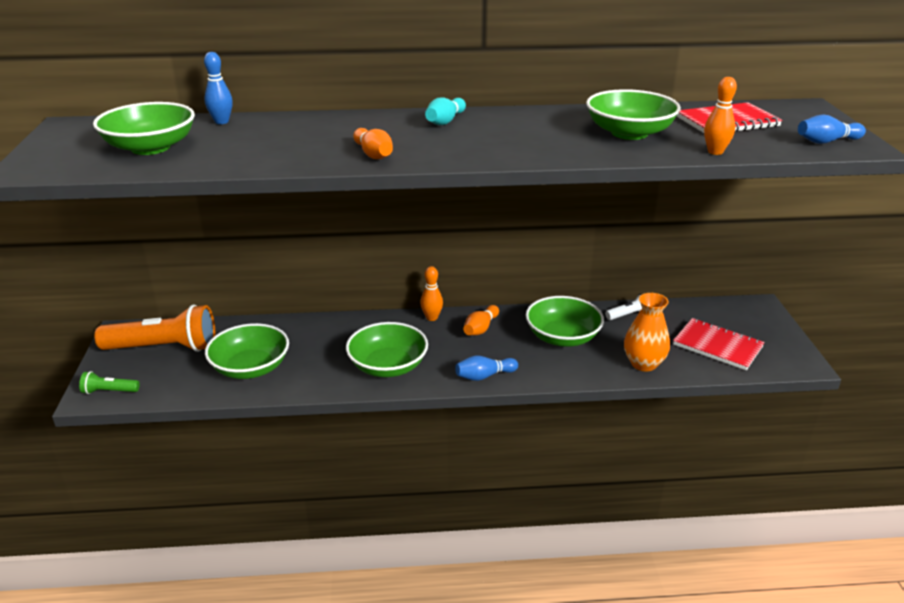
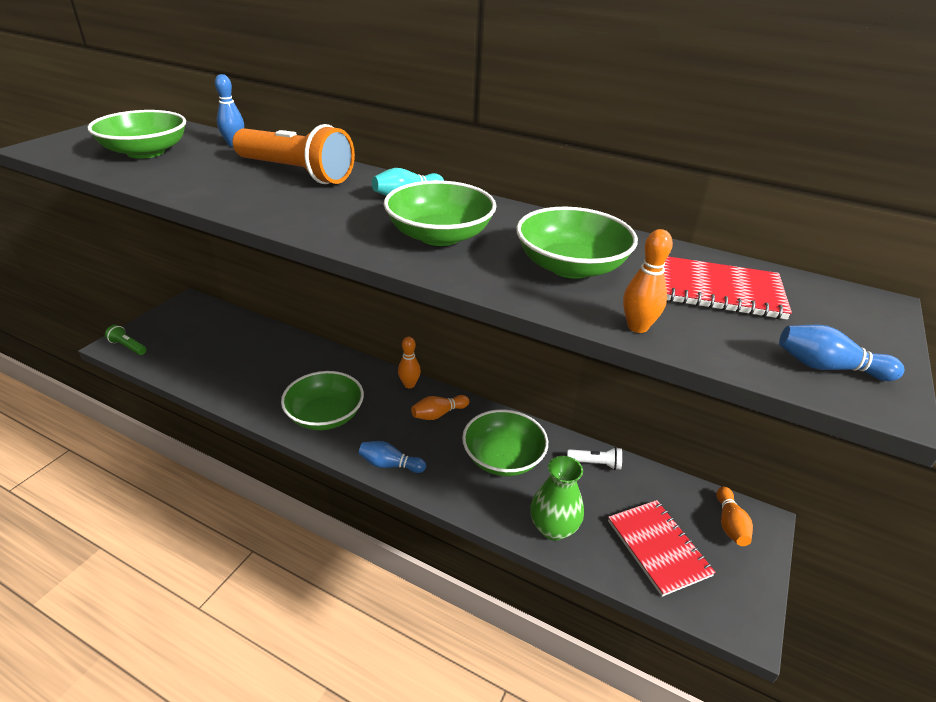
camera: 30 degrees right, 5 degrees up
orange flashlight [95,305,215,352] -> orange flashlight moved to [232,124,355,184]
green bowl [205,323,289,379] -> green bowl moved to [384,180,496,246]
orange bowling pin [353,128,393,159] -> orange bowling pin moved to [716,487,753,546]
orange vase [624,293,670,372] -> green vase [530,456,584,541]

